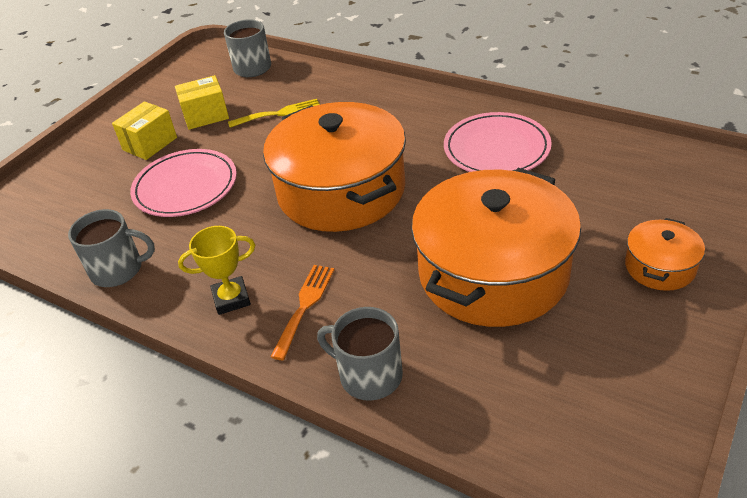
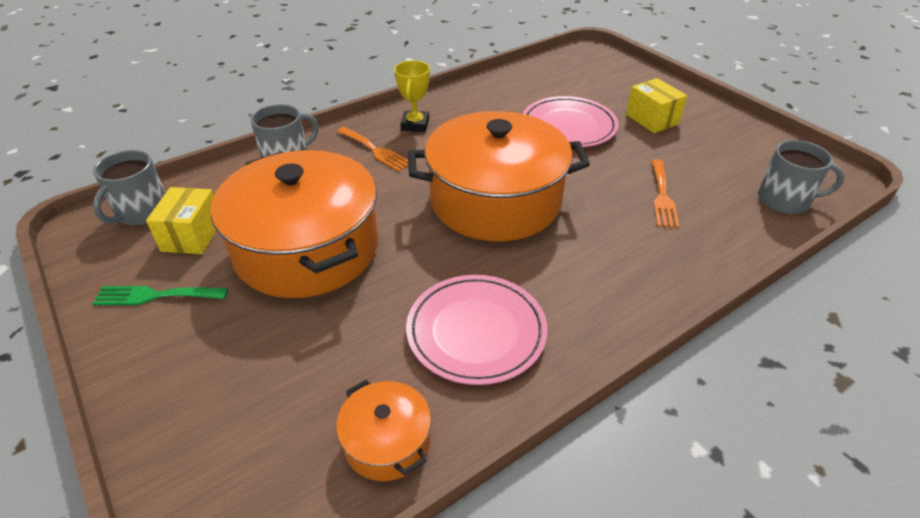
camera: 110 degrees right, 0 degrees up
grey mug [68,209,155,287] -> grey mug moved to [93,150,165,226]
yellow box [175,75,229,130] -> yellow box moved to [146,187,217,254]
yellow fork [228,99,320,128] -> orange fork [652,159,679,228]
orange pot [625,218,705,291] -> orange pot moved to [336,380,431,481]
none -> green fork [93,286,228,305]

